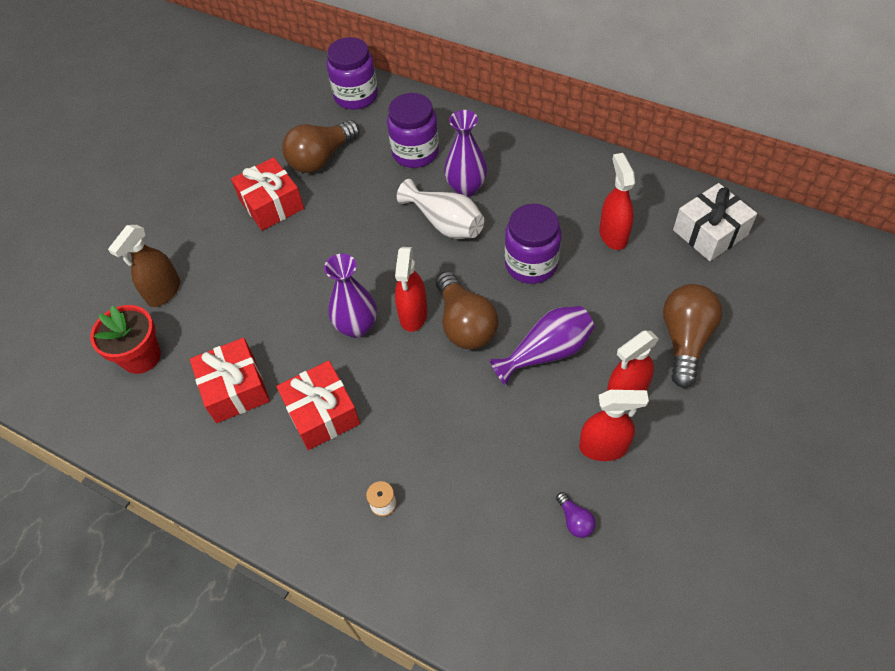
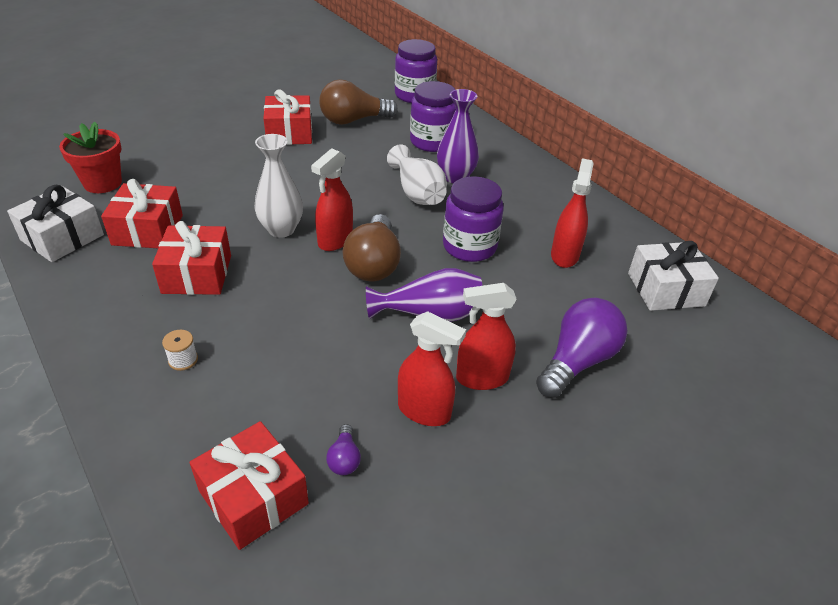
camera: 20 degrees right, 15 degrees down
brown spray bottle [108,225,180,307] -> none
purple vase [324,254,377,338] -> white vase [255,134,303,238]
brown light bulb [663,284,722,388] -> purple light bulb [536,298,627,398]
none -> white gift [7,185,104,262]
none -> red gift [190,421,309,550]

